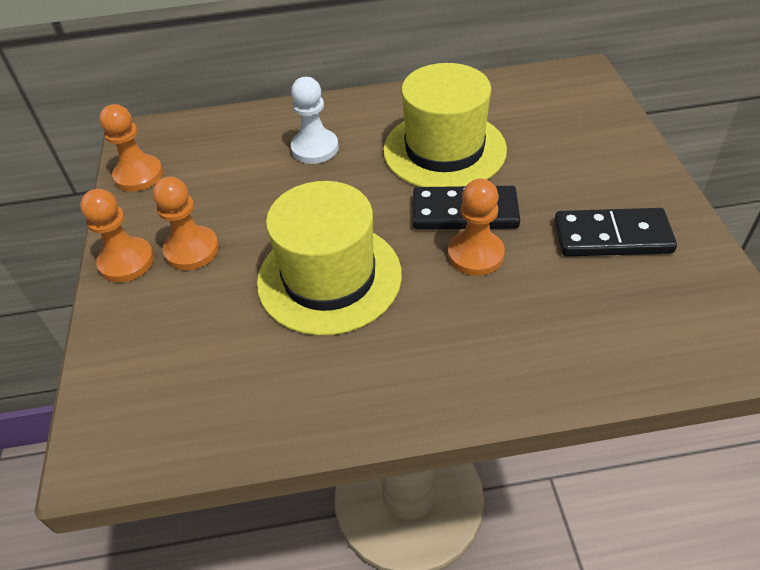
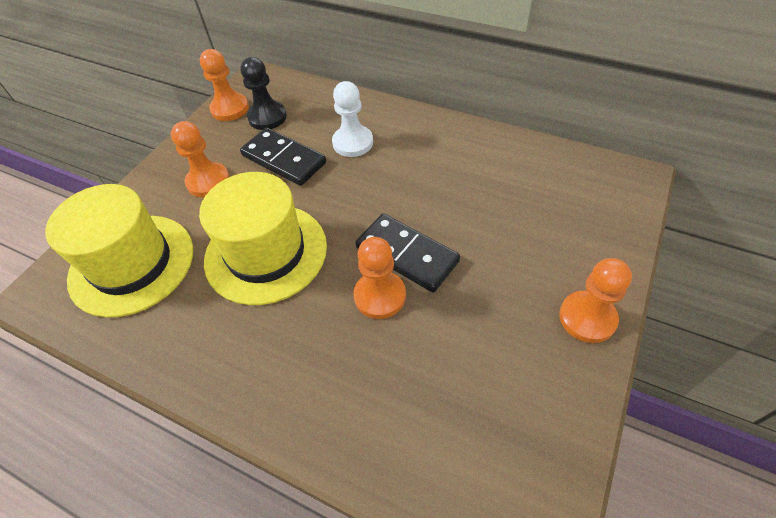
camera: 35 degrees right, 5 degrees up
orange pawn [80,189,154,282] -> orange pawn moved to [559,258,632,343]
yellow hat [383,63,507,187] -> yellow hat moved to [45,184,193,318]
black domino [555,208,677,256] -> black domino moved to [240,128,326,186]
none -> black pawn [240,57,287,130]

